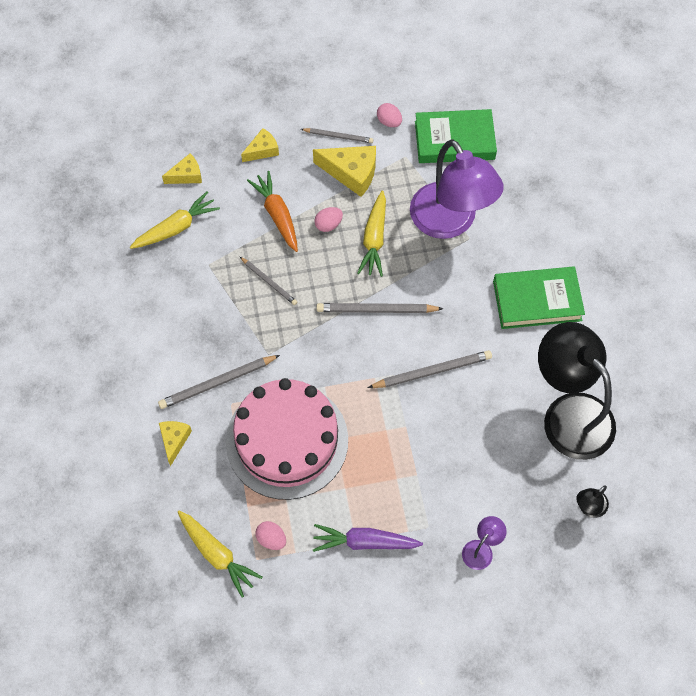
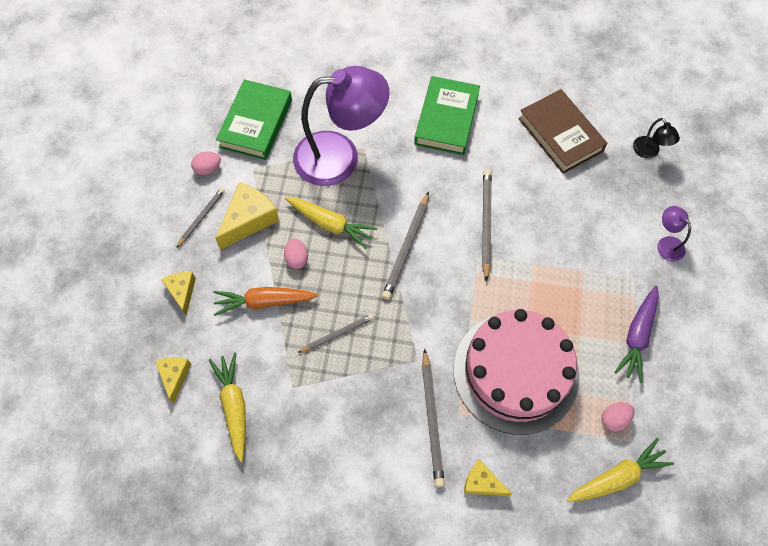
camera: 70 degrees left, 0 degrees up
black lamp [538,322,616,460] -> brown book [518,89,607,174]

